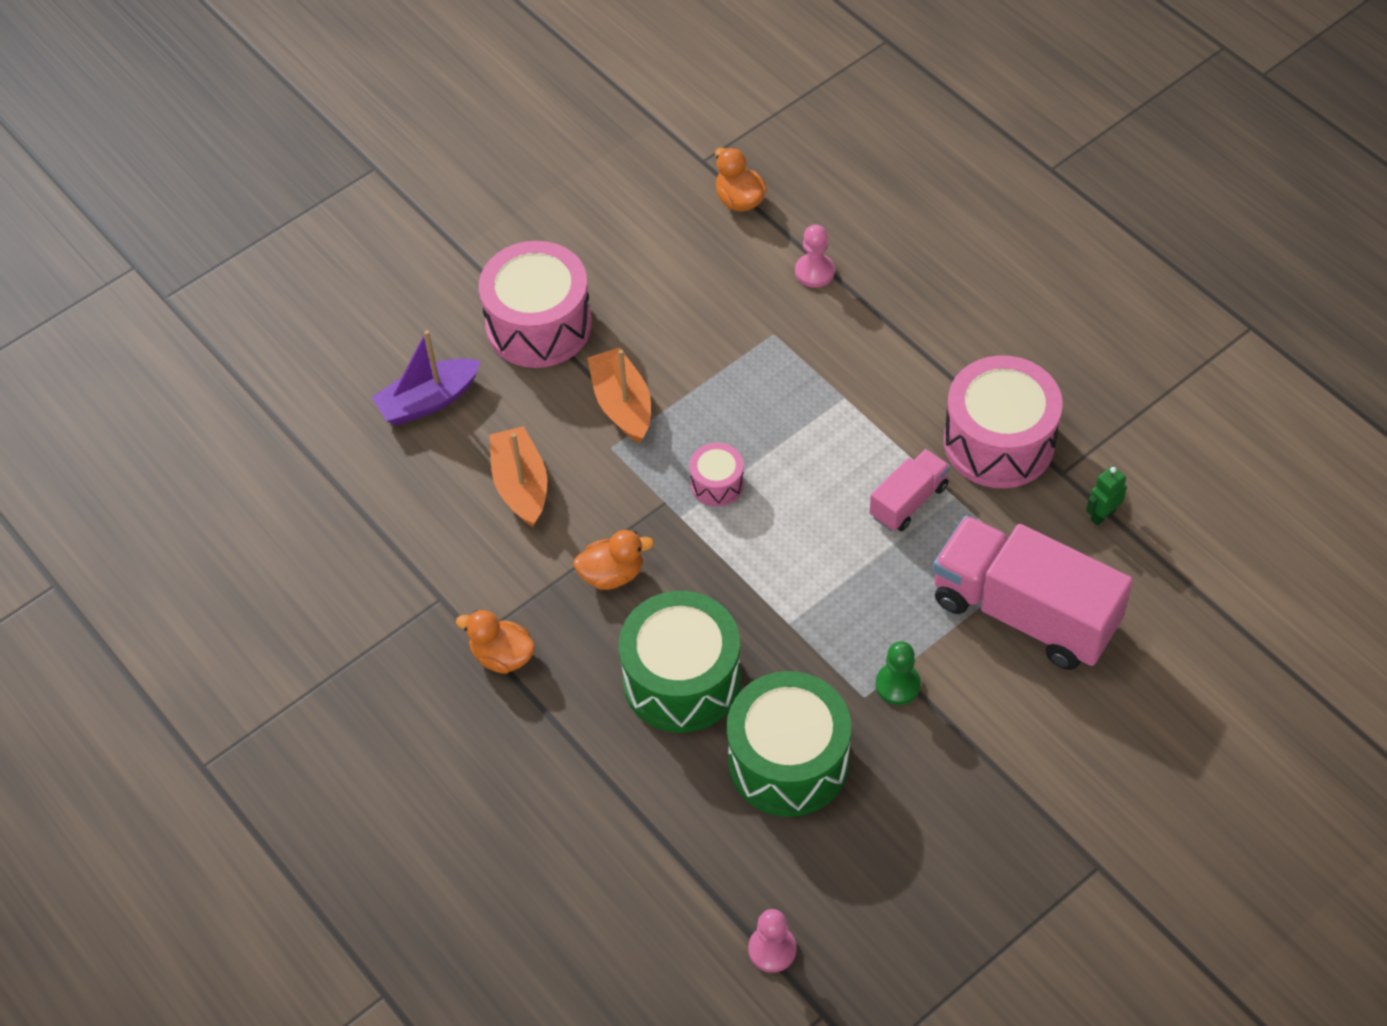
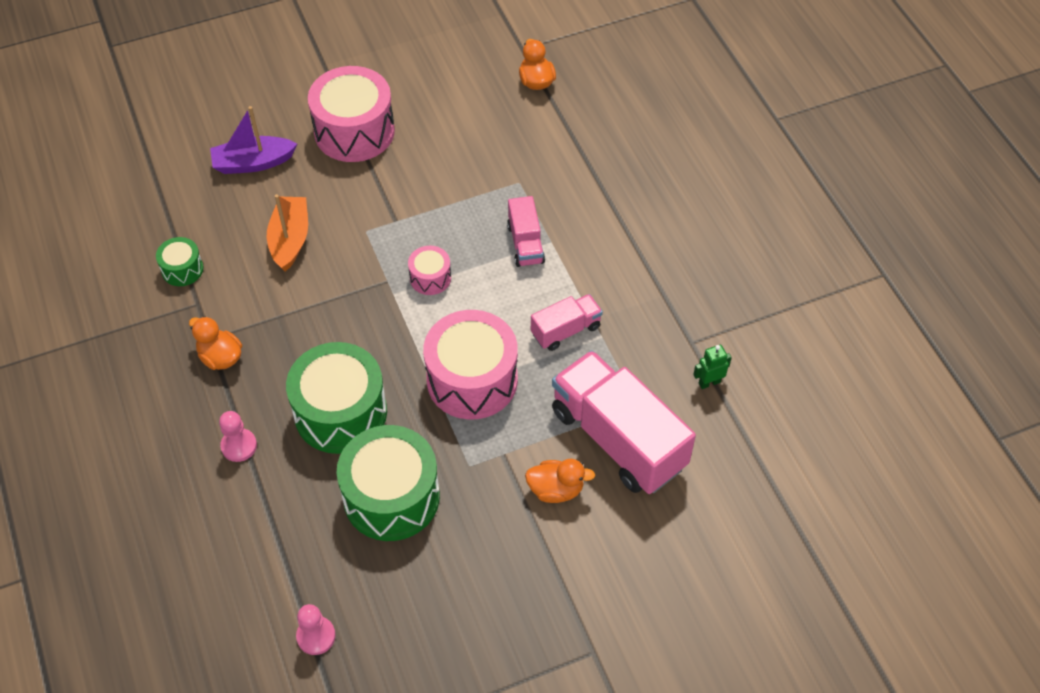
camera: 15 degrees right, 0 degrees up
orange duck [573,530,654,590] -> orange duck moved to [525,459,595,503]
orange boat [587,347,651,443] -> none
pink pawn [795,225,835,288] -> pink pawn moved to [219,411,257,462]
green pawn [876,641,921,705] -> none
pink drum [944,355,1063,488] -> pink drum moved to [423,310,518,419]
none -> green drum [156,237,204,286]
none -> pink truck [507,196,545,267]

